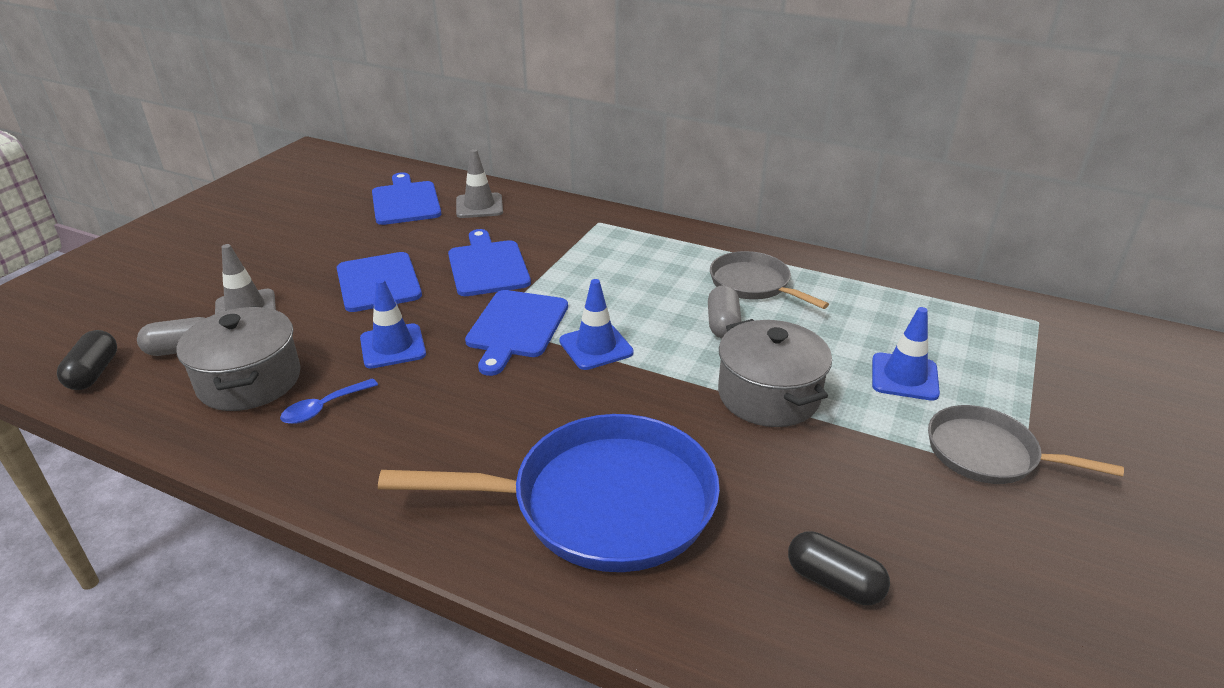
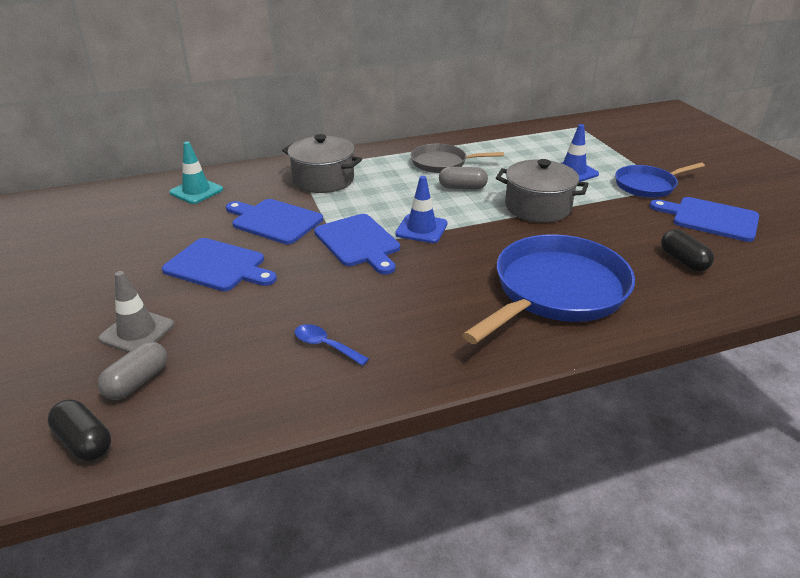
camera: 45 degrees left, 0 degrees up
grey pot [177,306,301,411] -> grey pot moved to [282,134,362,193]
blue spoon [280,378,378,424] -> blue spoon turned 120 degrees clockwise [295,324,369,366]
blue traffic cone [360,279,426,369] -> none
blue cutting board [372,172,441,225] -> blue cutting board moved to [650,197,759,242]
grey traffic cone [456,149,503,218] -> turquoise traffic cone [169,141,223,204]
grey capsule [708,285,742,338] -> grey capsule turned 45 degrees counterclockwise [439,167,488,190]
black capsule [788,531,890,605] -> black capsule turned 75 degrees clockwise [661,229,714,272]
grey pan [928,405,1124,484] -> blue pan [615,162,705,198]

